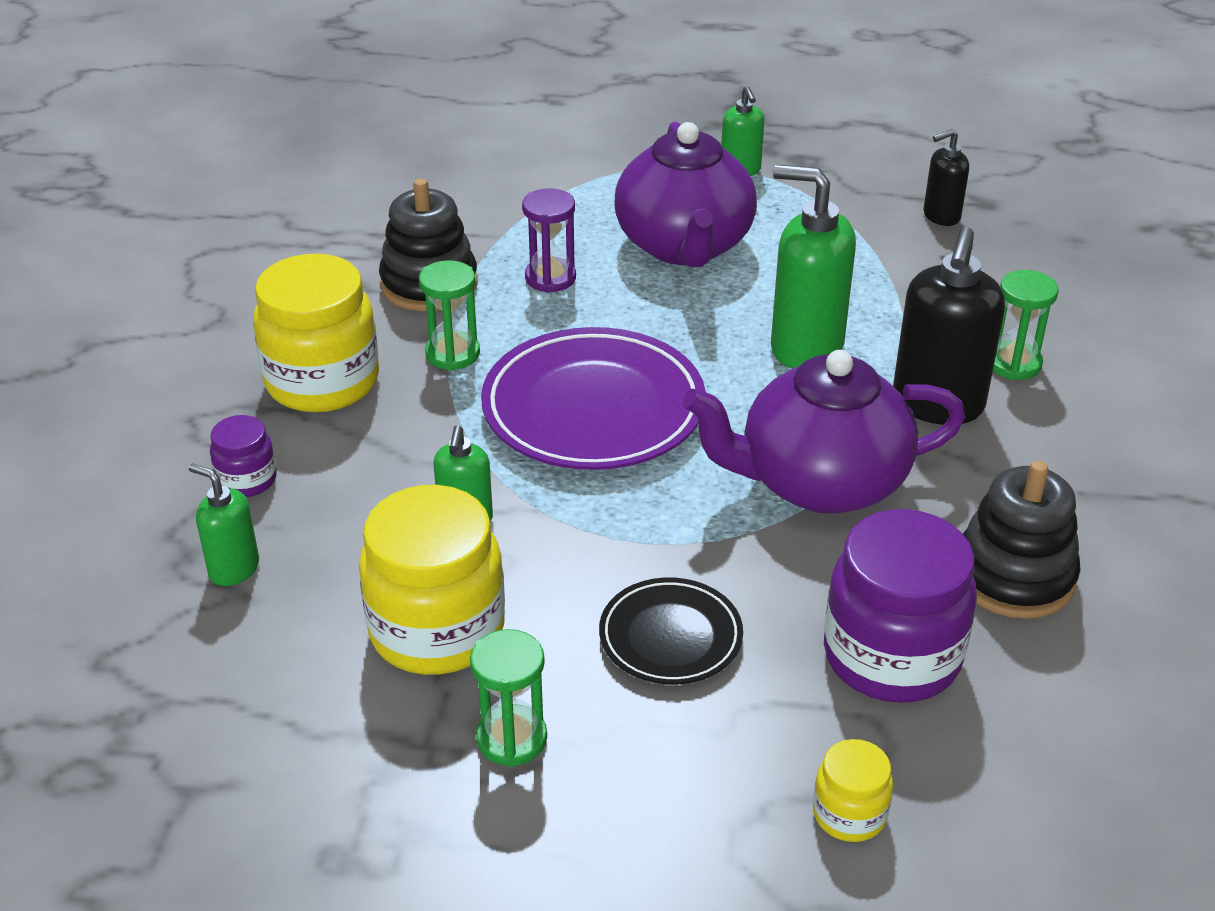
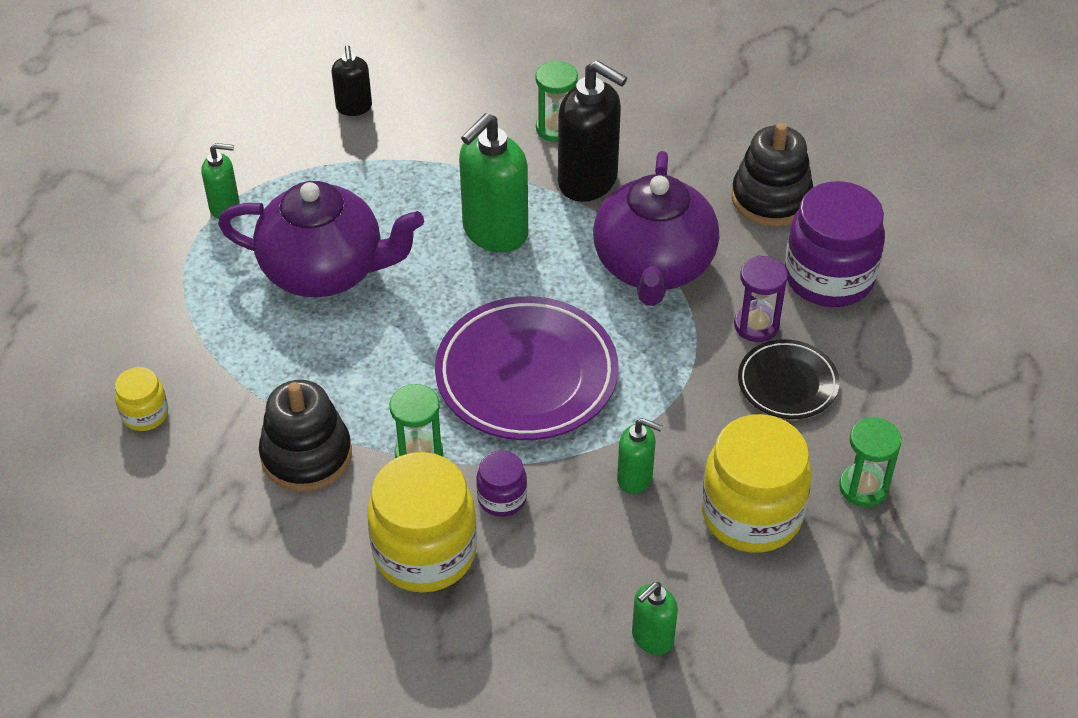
camera: 75 degrees left, 10 degrees up
purple jar [210,415,277,497] -> purple jar moved to [476,450,527,517]
purple hourglass [522,189,576,293] -> purple hourglass moved to [734,255,788,342]
yellow jar [813,739,893,842] -> yellow jar moved to [115,367,168,431]

